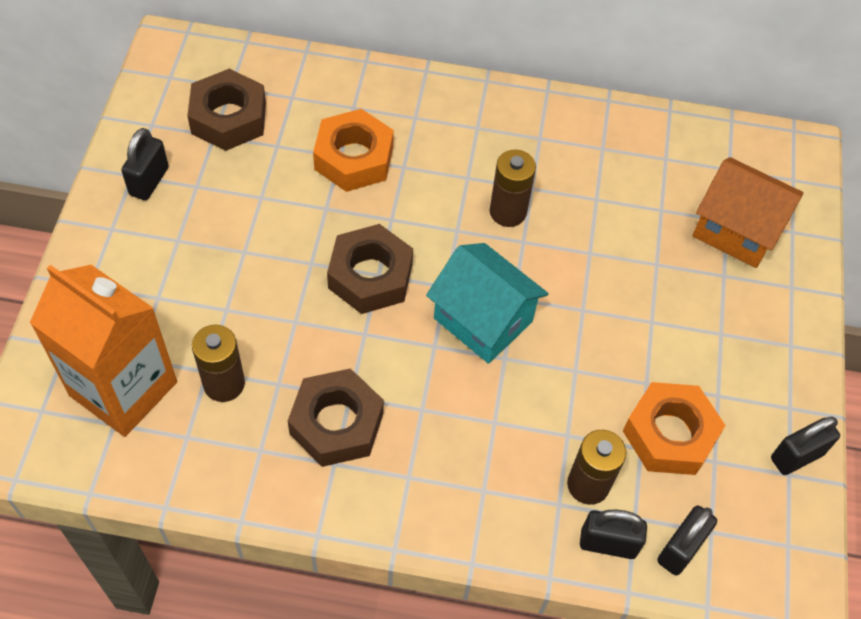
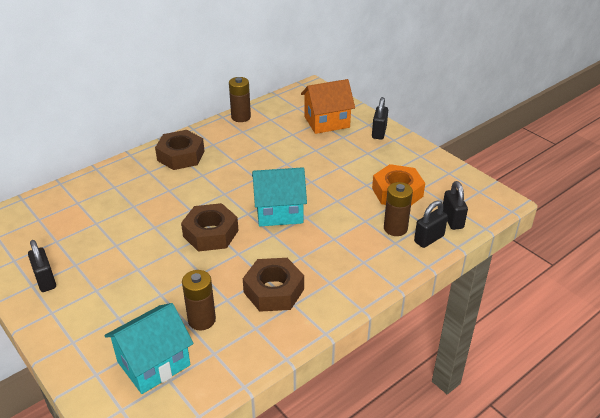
camera: 45 degrees left, 20 degrees down
orange carton [30,265,177,437] -> turquoise house [104,303,194,394]
brown nut [187,69,266,151] -> brown nut moved to [155,130,204,170]
orange nut [313,109,394,192] -> none
brown battery [490,150,536,227] -> brown battery moved to [229,77,251,122]
black padlock [771,416,840,475] -> black padlock moved to [372,97,388,139]

